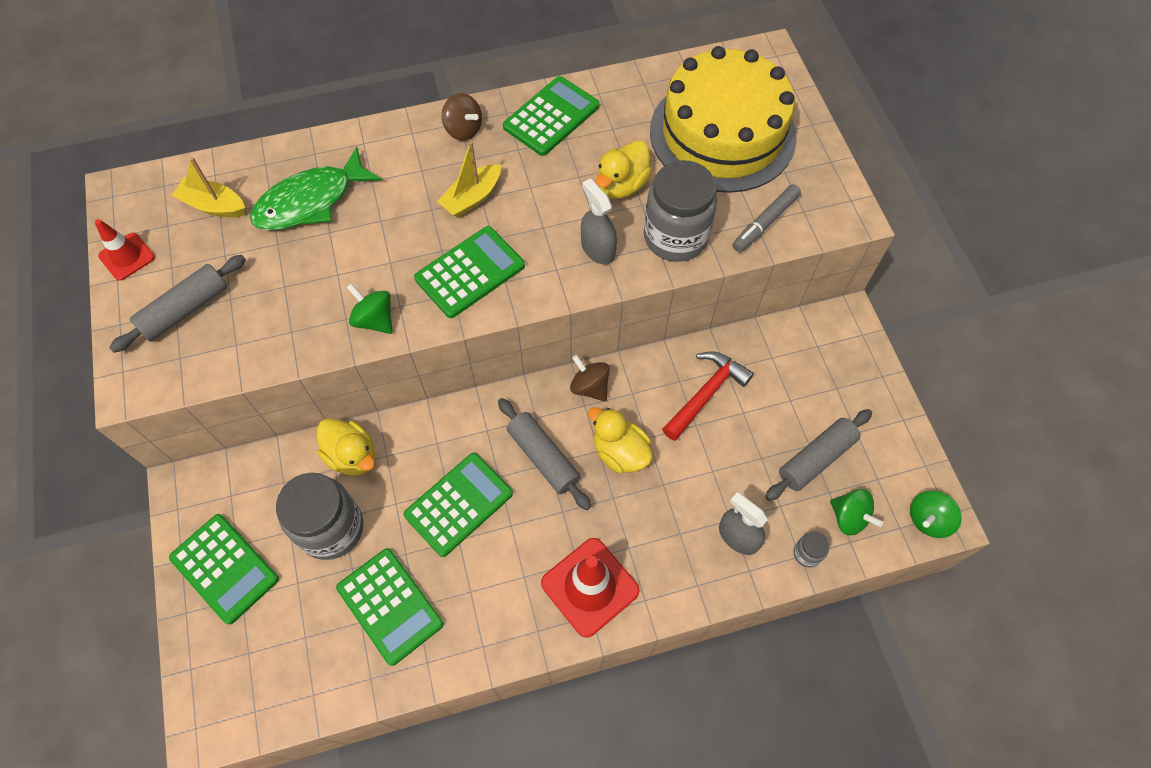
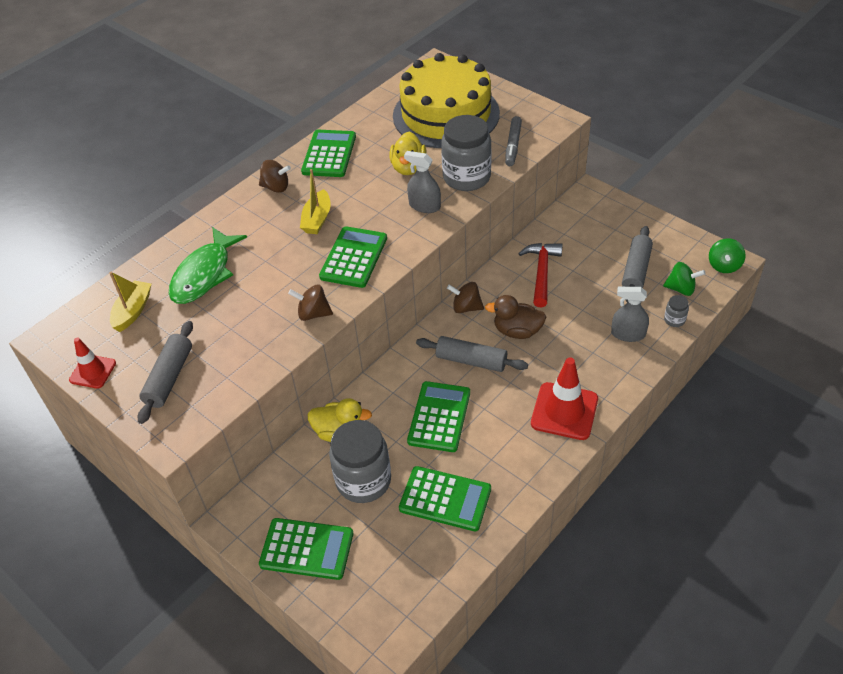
camera: 30 degrees left, 15 degrees down
yellow boat [172,157,245,217] -> yellow boat turned 120 degrees clockwise [109,272,151,332]
green spinning top [346,283,393,334] -> brown spinning top [288,285,333,321]
yellow duck [588,407,653,473] -> brown duck [485,295,546,339]

